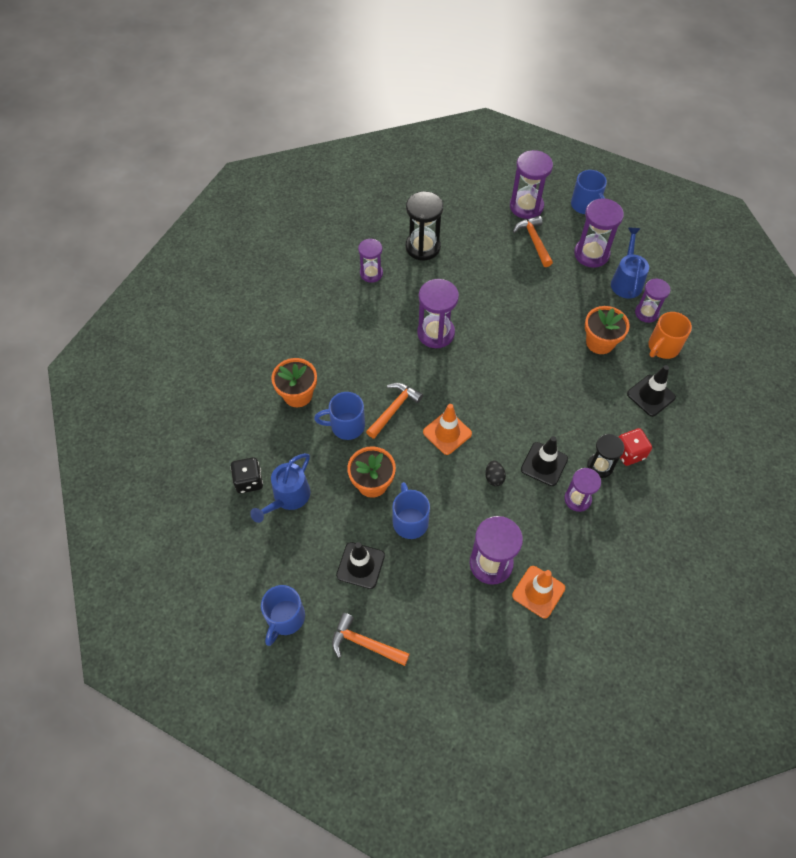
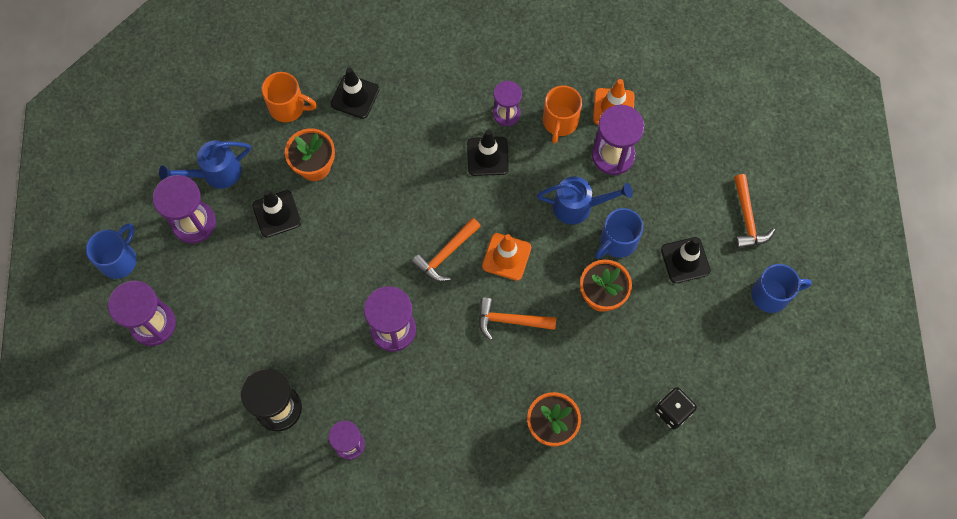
camera: 120 degrees left, 10 degrees up
blue watering can [250,453,310,523] -> blue watering can moved to [537,176,633,224]
blue mug [314,392,365,440] -> none
black egg [485,461,506,486] -> none
orange hammer [513,216,553,267] -> orange hammer moved to [411,218,481,282]
black hourglass [587,434,624,478] -> none
red dice [619,428,652,466] -> none
purple hourglass [635,279,670,323] -> none
none -> black traffic cone [252,190,301,238]
none -> orange mug [543,85,582,144]

